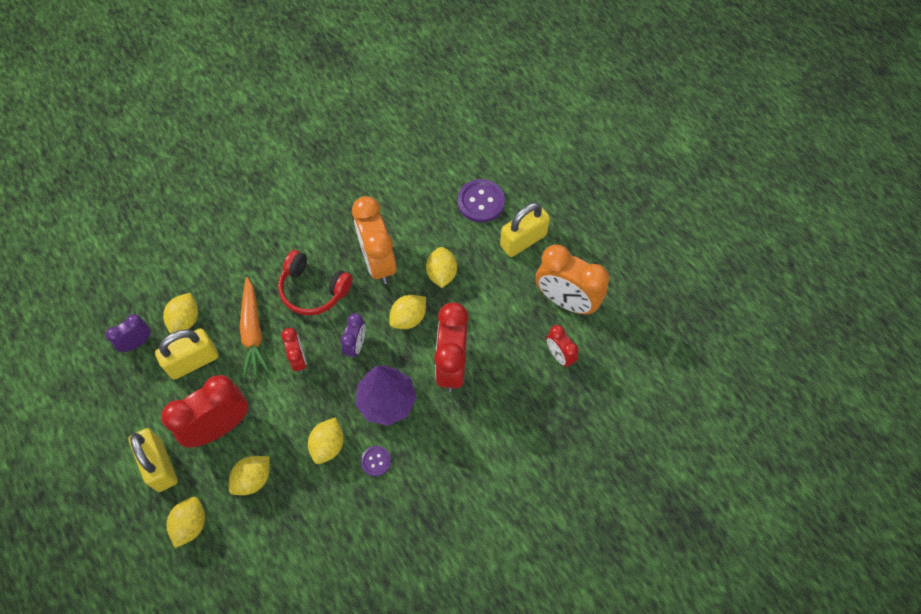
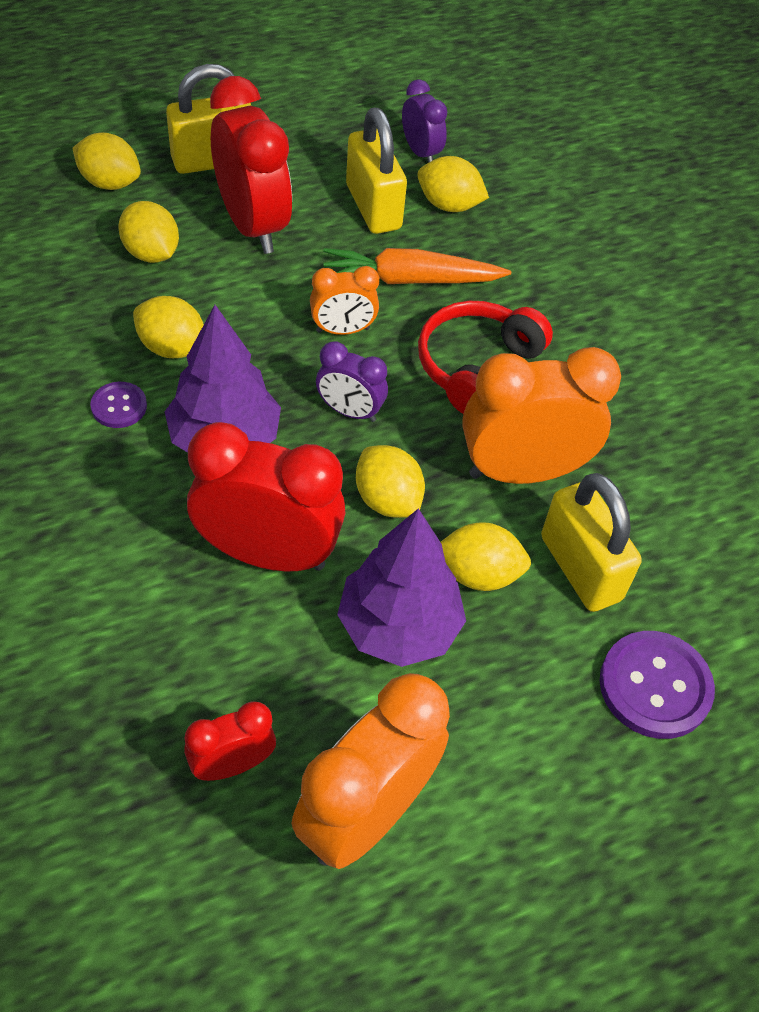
camera: 95 degrees right, 10 degrees down
red clock [281,328,307,373] -> orange clock [310,266,379,335]
yellow padlock [500,202,550,257] -> yellow padlock moved to [541,473,642,612]
none -> purple tree [337,508,466,667]

